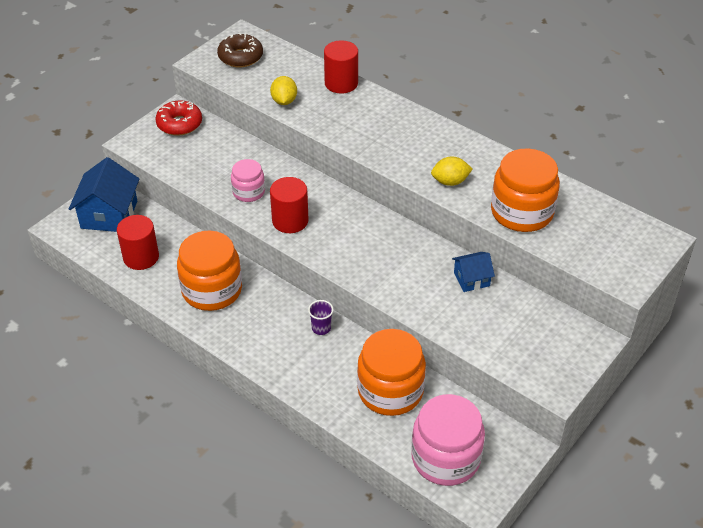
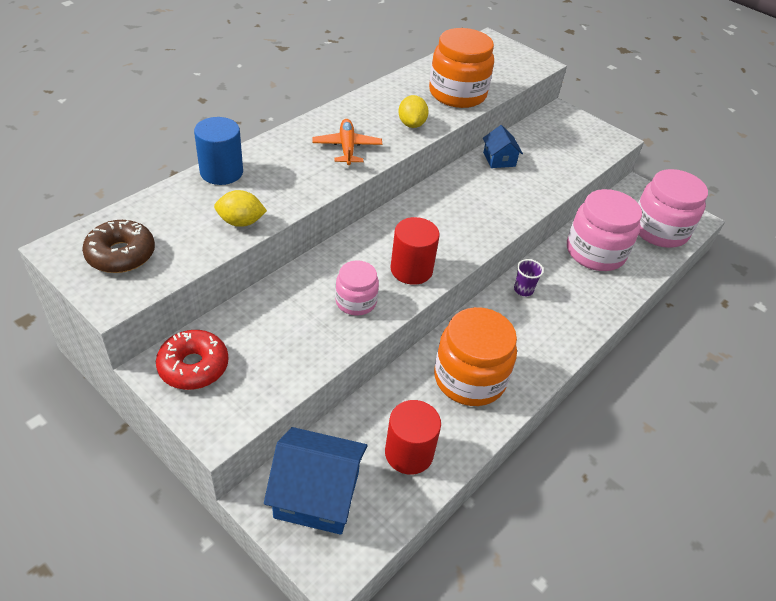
camera: 90 degrees left, 0 degrees up
red cylinder [324,40,358,93] -> blue cylinder [194,117,243,185]
orange jar [357,329,426,416] -> pink jar [567,189,642,271]
none -> orange plane [313,119,382,165]

